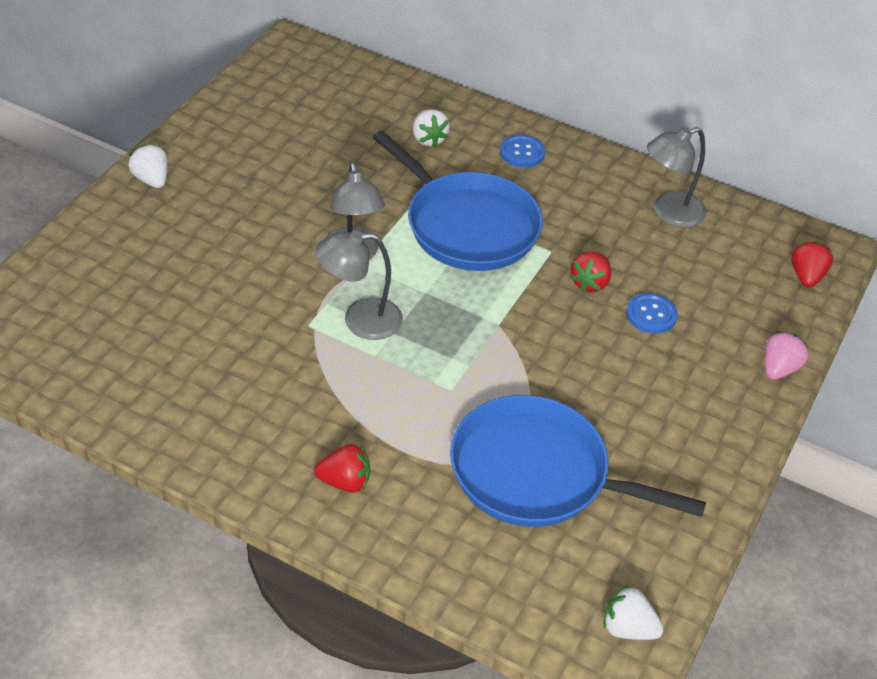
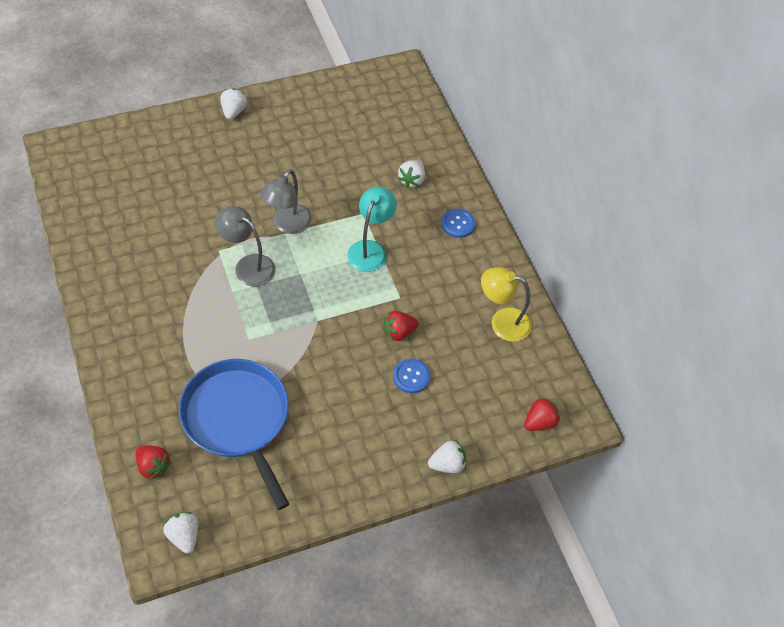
camera: 40 degrees right, 10 degrees up
red strawberry [314,444,370,492] -> red strawberry moved to [135,445,171,480]
blue pan [373,131,543,271] -> turquoise lamp [347,187,397,272]
grey lamp [647,127,706,227] -> yellow lamp [481,267,532,342]
pink strawberry [765,331,809,380] -> white strawberry [428,440,466,473]

